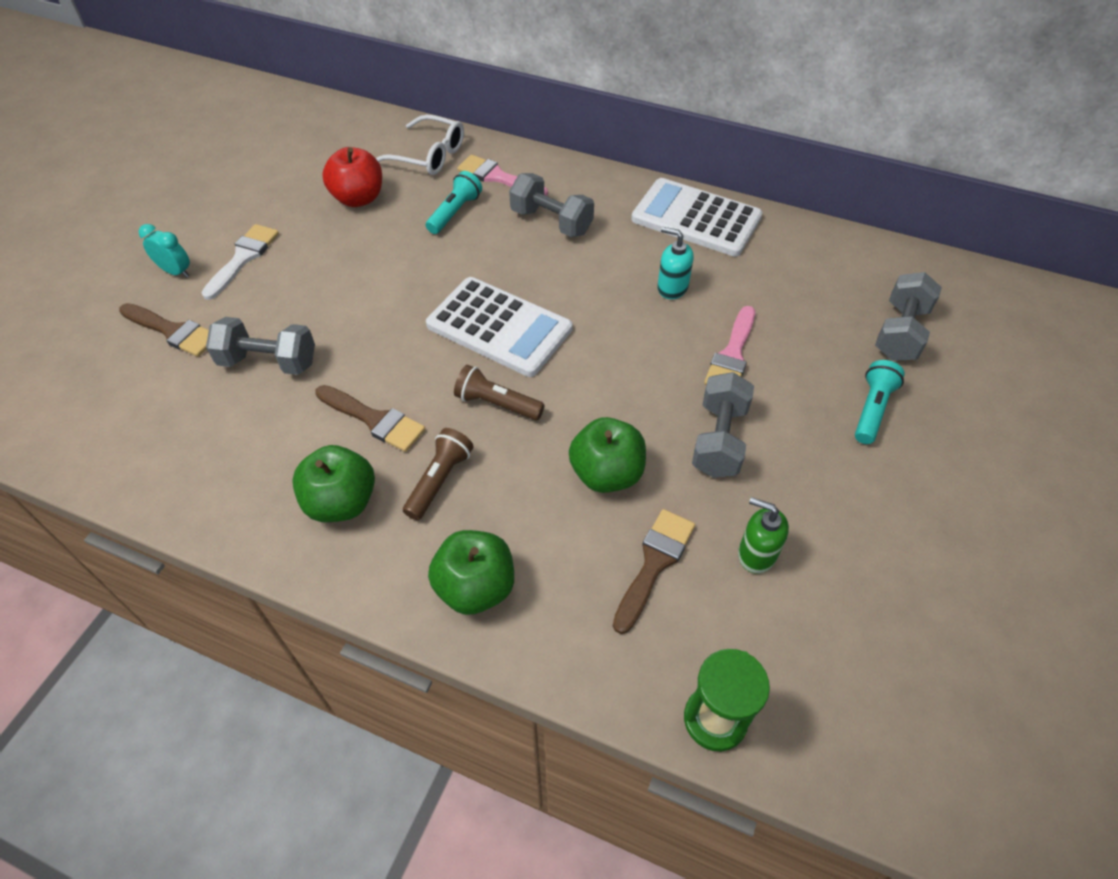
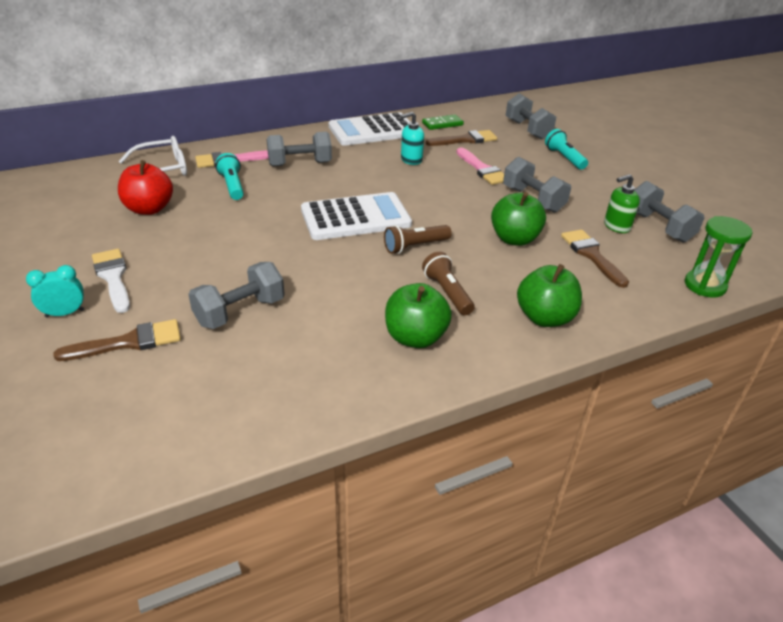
camera: 50 degrees left, 15 degrees down
brown brush [315,385,425,452] -> brown brush moved to [426,130,497,146]
none -> green domino [422,114,464,130]
none -> grey dumbbell [634,181,704,243]

